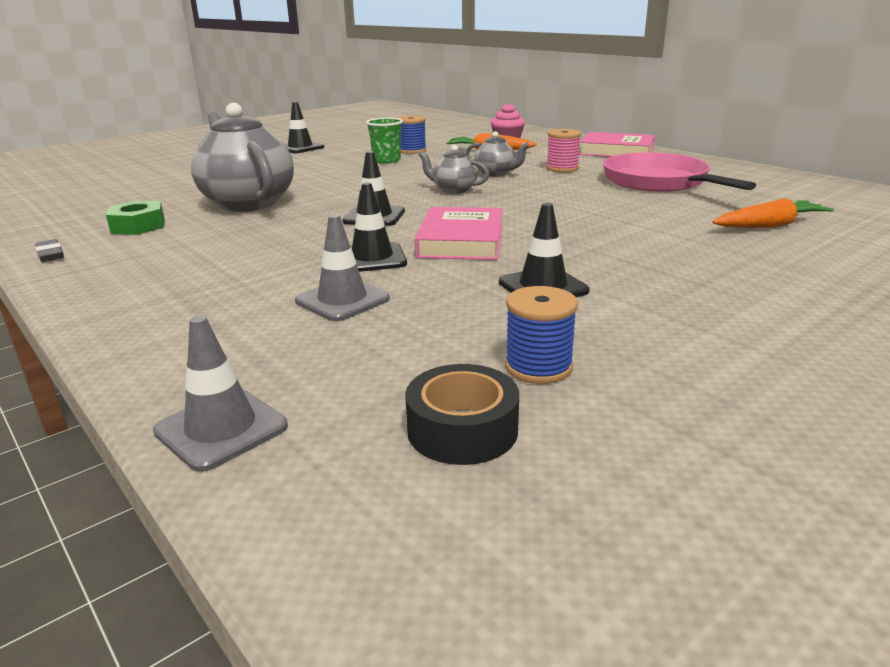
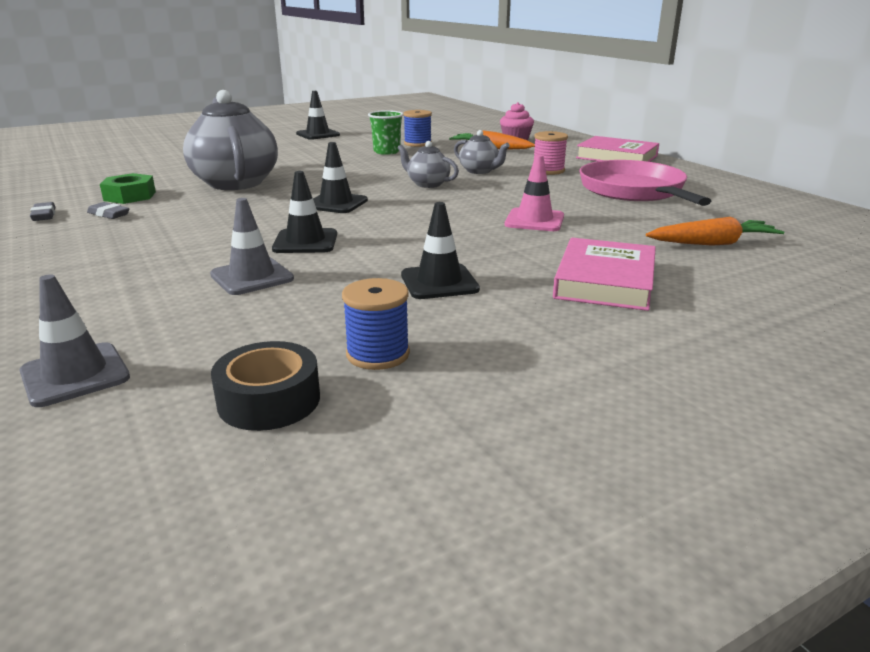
camera: 10 degrees right, 0 degrees up
pink book [415,207,503,260] -> pink book moved to [553,238,656,311]
none -> grey eraser [87,202,129,219]
none -> pink traffic cone [505,155,564,231]

